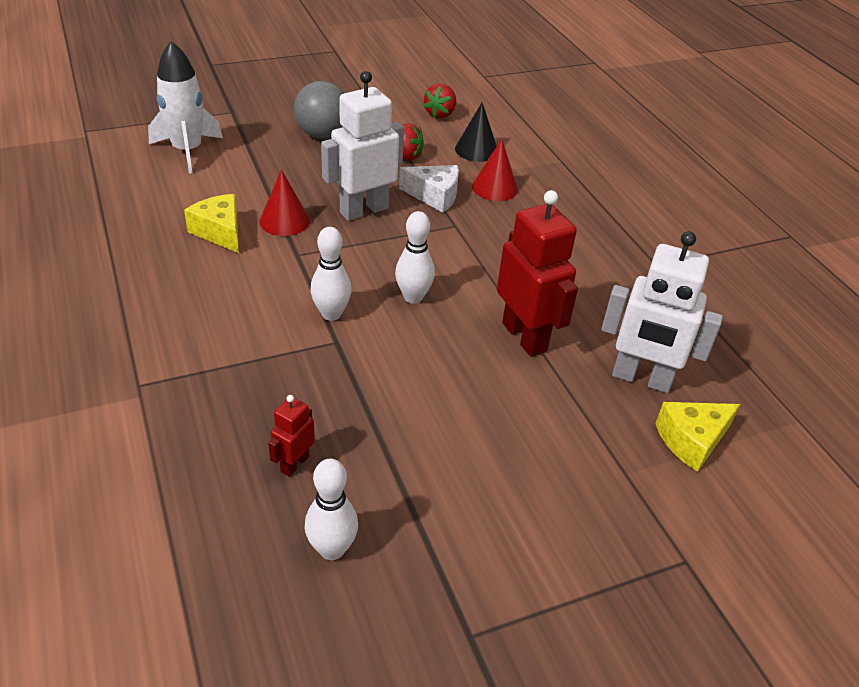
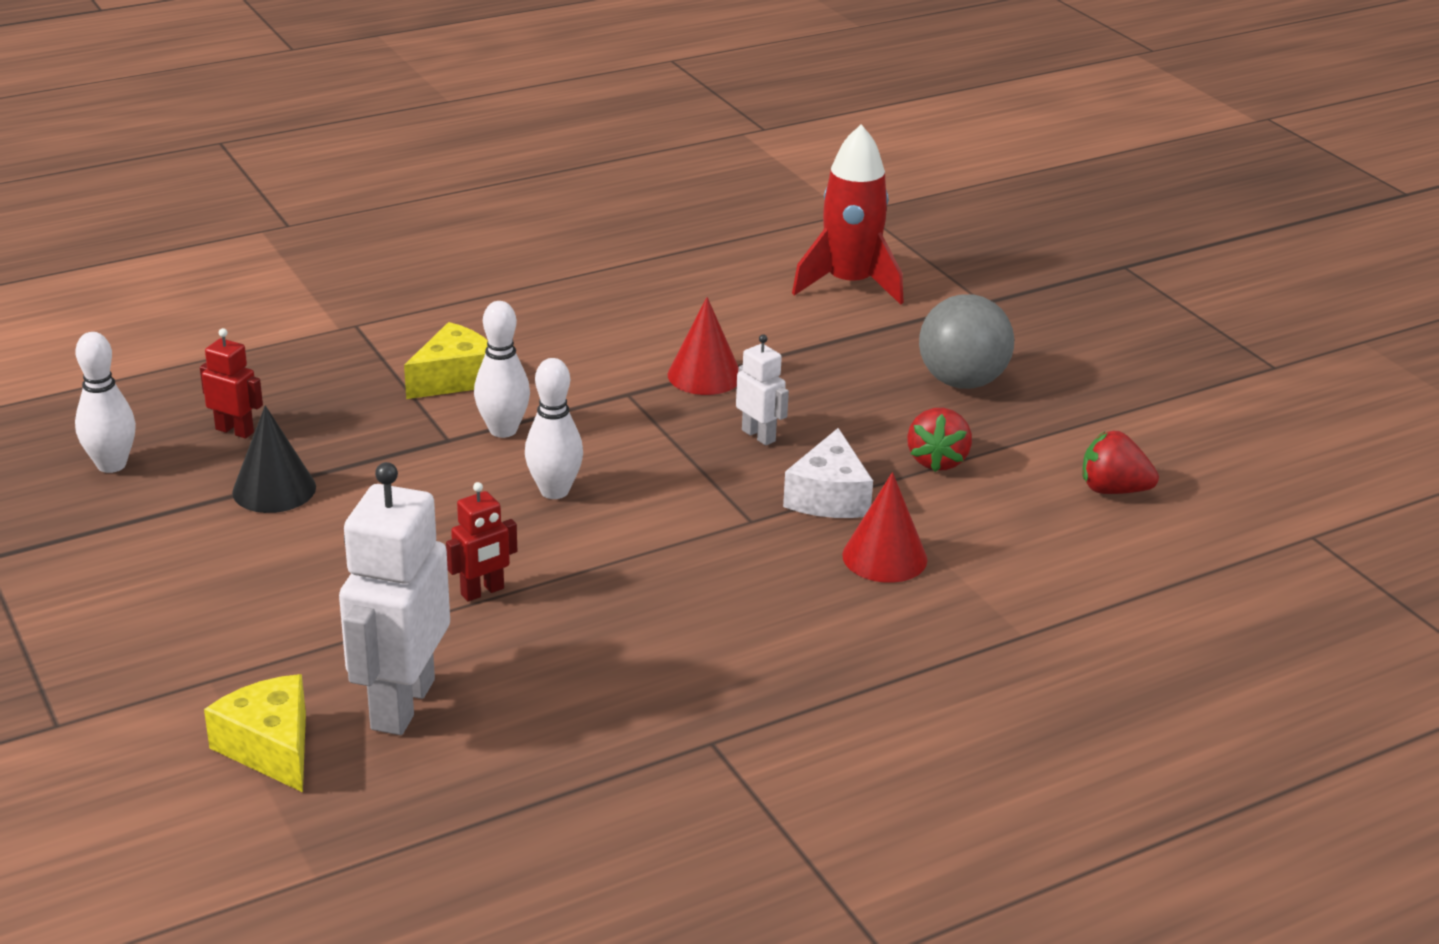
camera: 85 degrees right, 10 degrees down
white rocket [148,41,223,174] -> red rocket [792,124,903,305]
yellow cheese [184,194,239,253] -> yellow cheese moved to [404,322,488,399]
white robot [321,71,404,221] -> white robot [736,334,789,446], size x0.49
black cone [455,102,497,162] -> black cone moved to [232,405,316,513]
red robot [497,190,578,357] -> red robot [446,482,517,602], size x0.49

